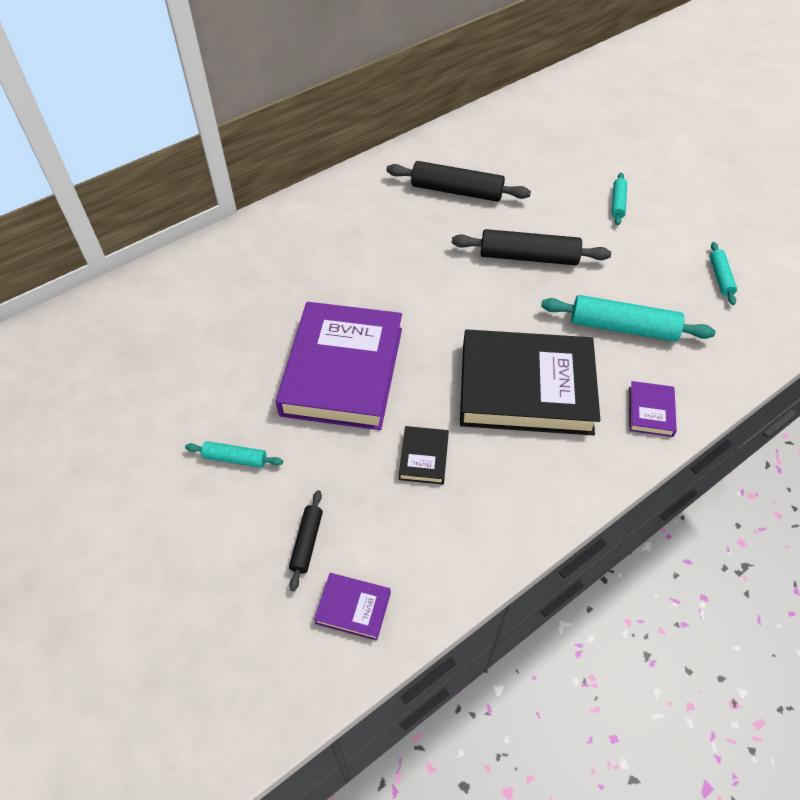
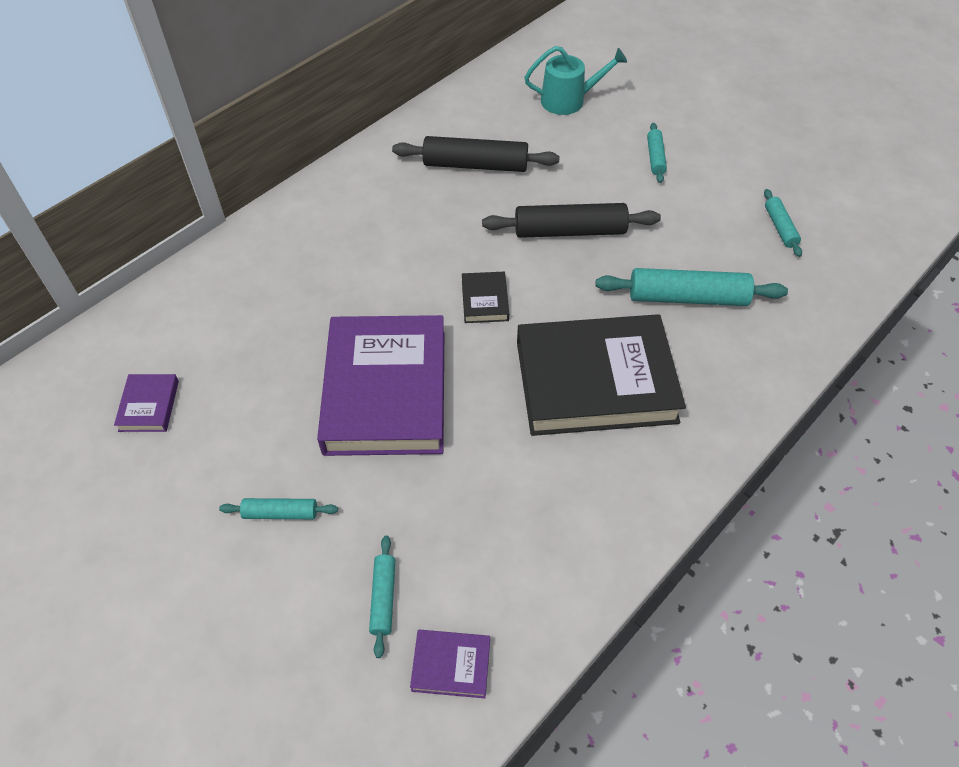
camera: 10 degrees left, 0 degrees up
black rolling pin [289,490,323,591] -> turquoise rolling pin [369,536,395,658]
black book [399,426,449,484] -> black book moved to [462,272,509,323]
purple book [629,381,677,437] -> purple book moved to [114,374,179,432]
none -> turquoise watering can [524,46,627,115]

